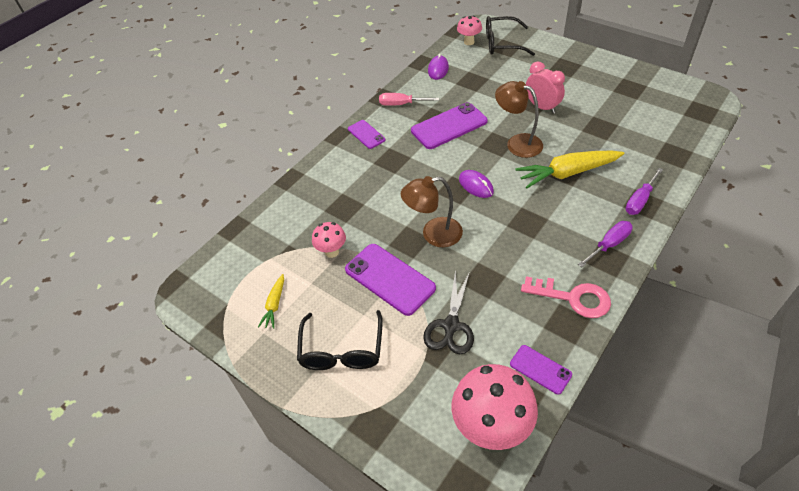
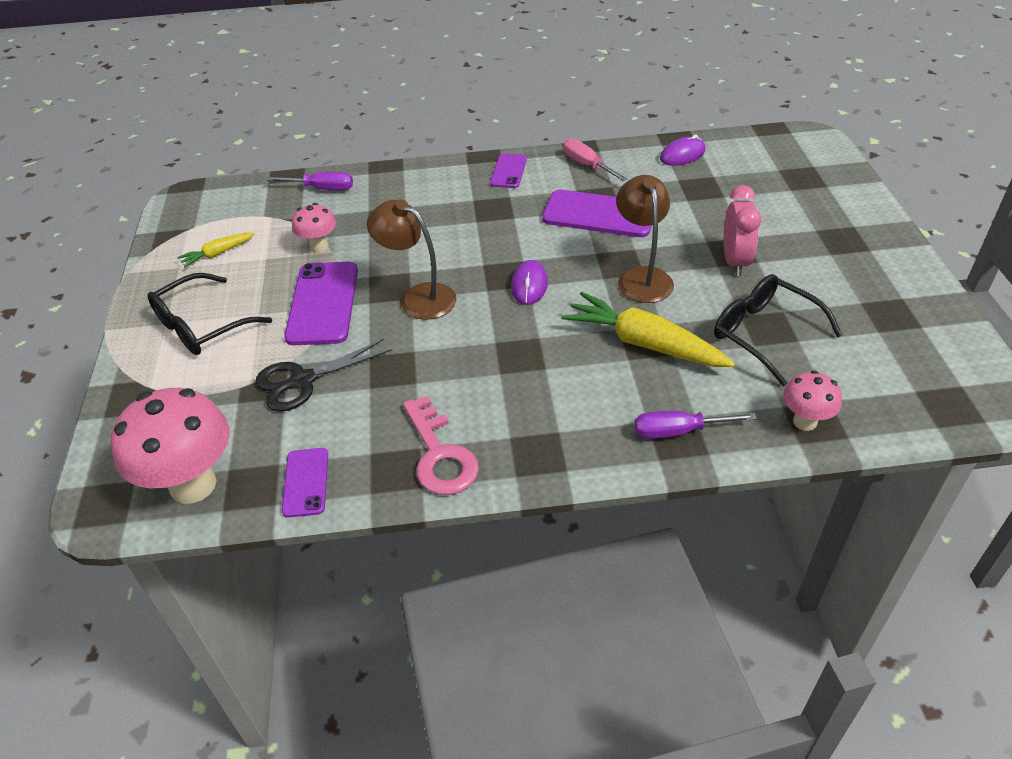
camera: 45 degrees right, 5 degrees down
pink mushroom [457,16,482,45] -> pink mushroom moved to [783,370,842,431]
black glasses [486,16,535,56] -> black glasses moved to [714,274,842,386]
purple screwdriver [578,221,633,267] -> purple screwdriver moved to [266,172,353,190]

